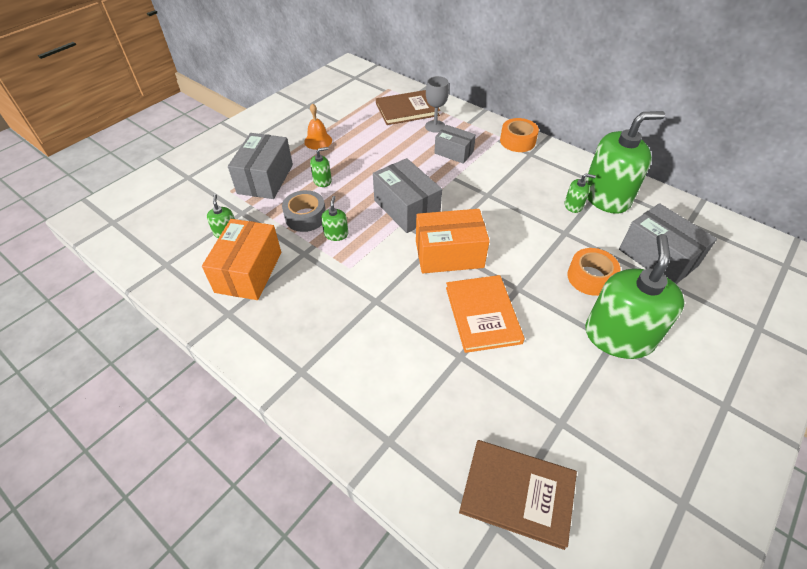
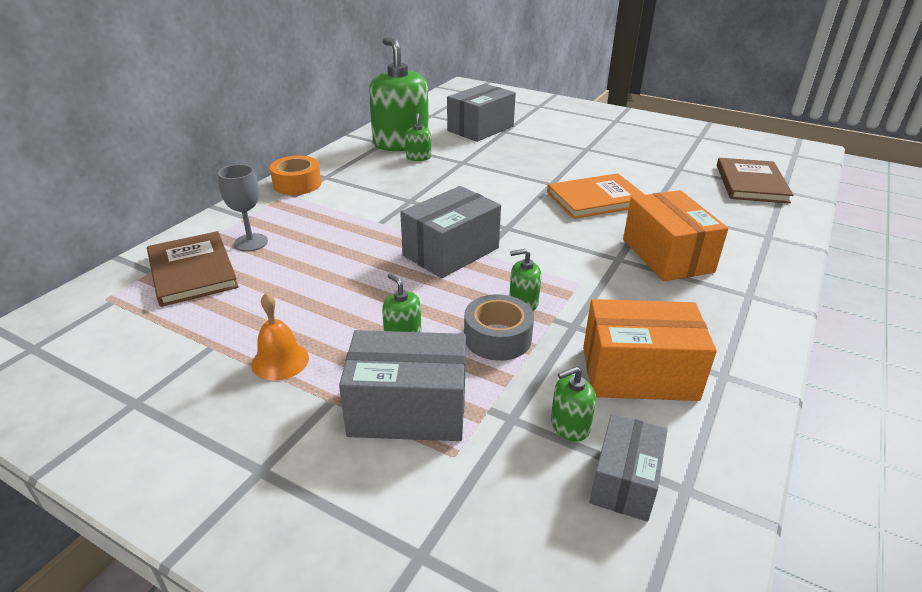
camera: 100 degrees left, 15 degrees down
orange box [416,209,490,274] -> orange box moved to [623,190,728,281]
grey box [434,125,476,164] -> grey box moved to [590,414,668,522]
orange tape [567,248,621,296] -> none
green soap dispenser [585,234,684,359] -> none

